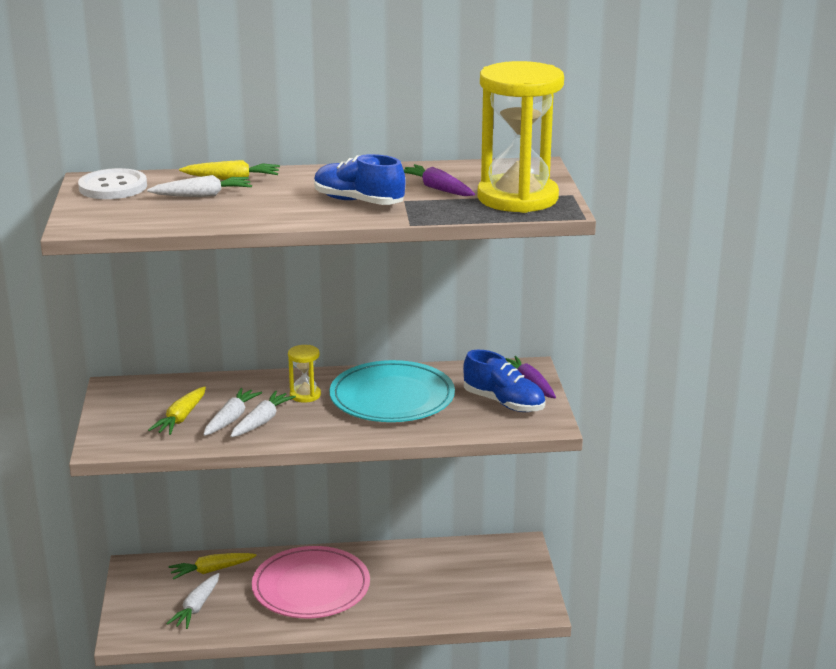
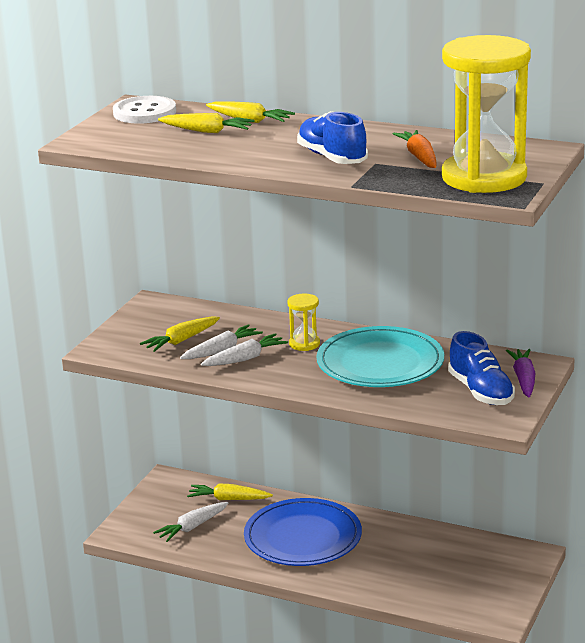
camera: 30 degrees right, 0 degrees up
white carrot [147,175,252,197] -> yellow carrot [158,113,254,133]
pink plate [252,546,370,618] -> blue plate [244,498,362,566]
purple carrot [403,164,475,196] -> orange carrot [393,130,437,168]

